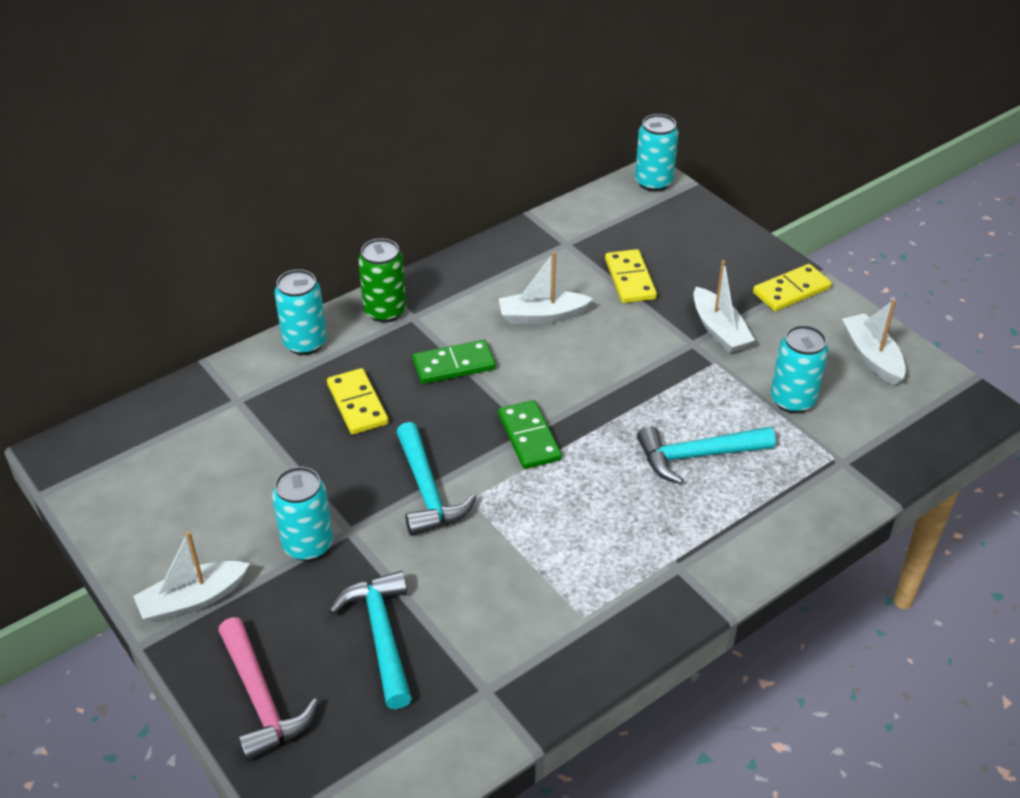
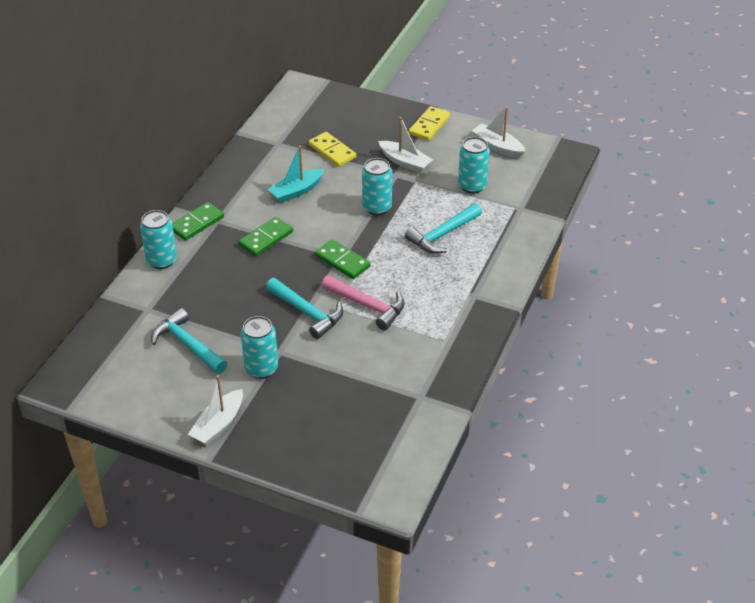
camera: 30 degrees left, 0 degrees up
pink hammer [218,617,319,761] -> pink hammer moved to [322,275,405,330]
yellow domino [327,368,389,435] -> none
turquoise hammer [329,571,412,709] -> turquoise hammer moved to [151,308,227,374]
green can [358,238,406,323] -> green domino [172,202,224,241]
white boat [499,252,593,324] -> turquoise boat [268,146,324,203]
turquoise can [635,114,678,192] -> turquoise can moved to [362,158,392,215]

